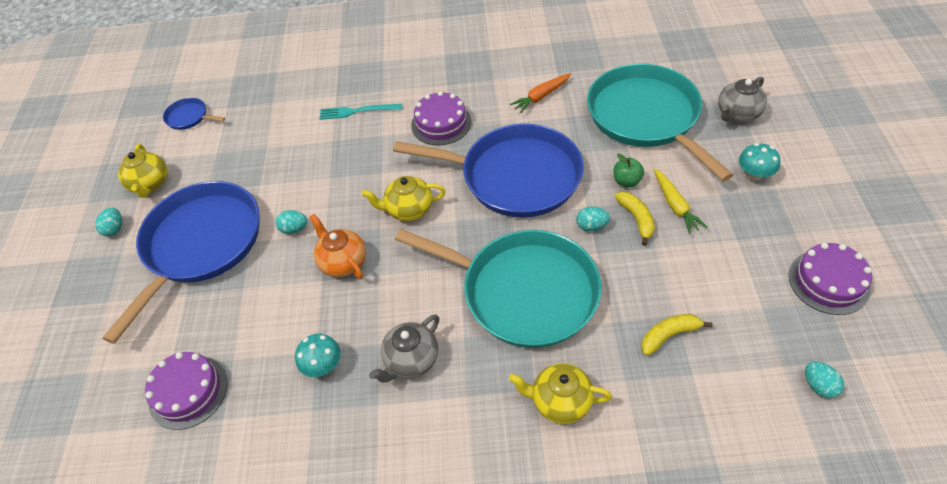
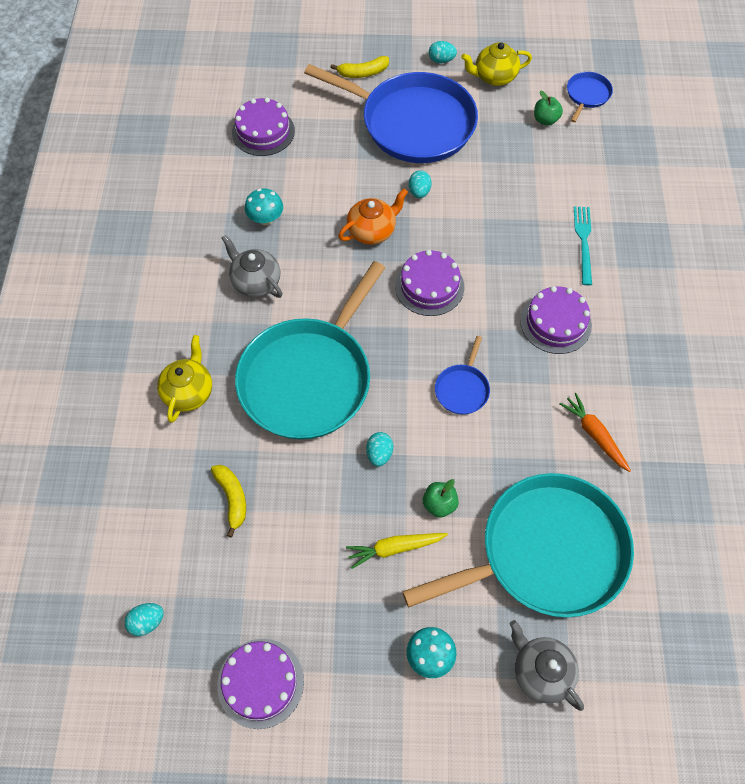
camera: 90 degrees right, 10 degrees up
yellow teapot [362,176,446,221] -> purple cake [395,250,464,316]
blue pan [393,124,584,218] -> blue pan [435,336,490,415], size x0.41
yellow banana [615,192,655,246] -> yellow banana moved to [330,56,389,78]
none -> green apple [534,91,563,126]

